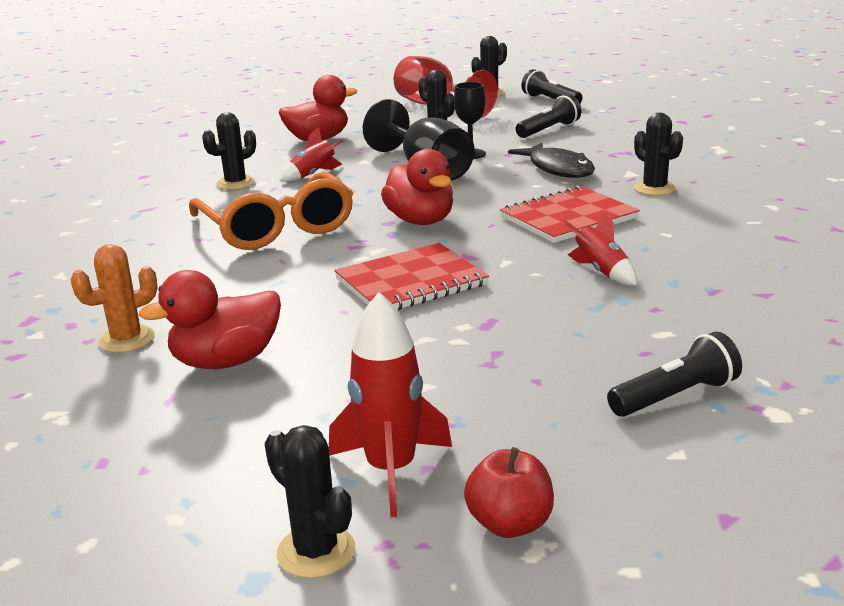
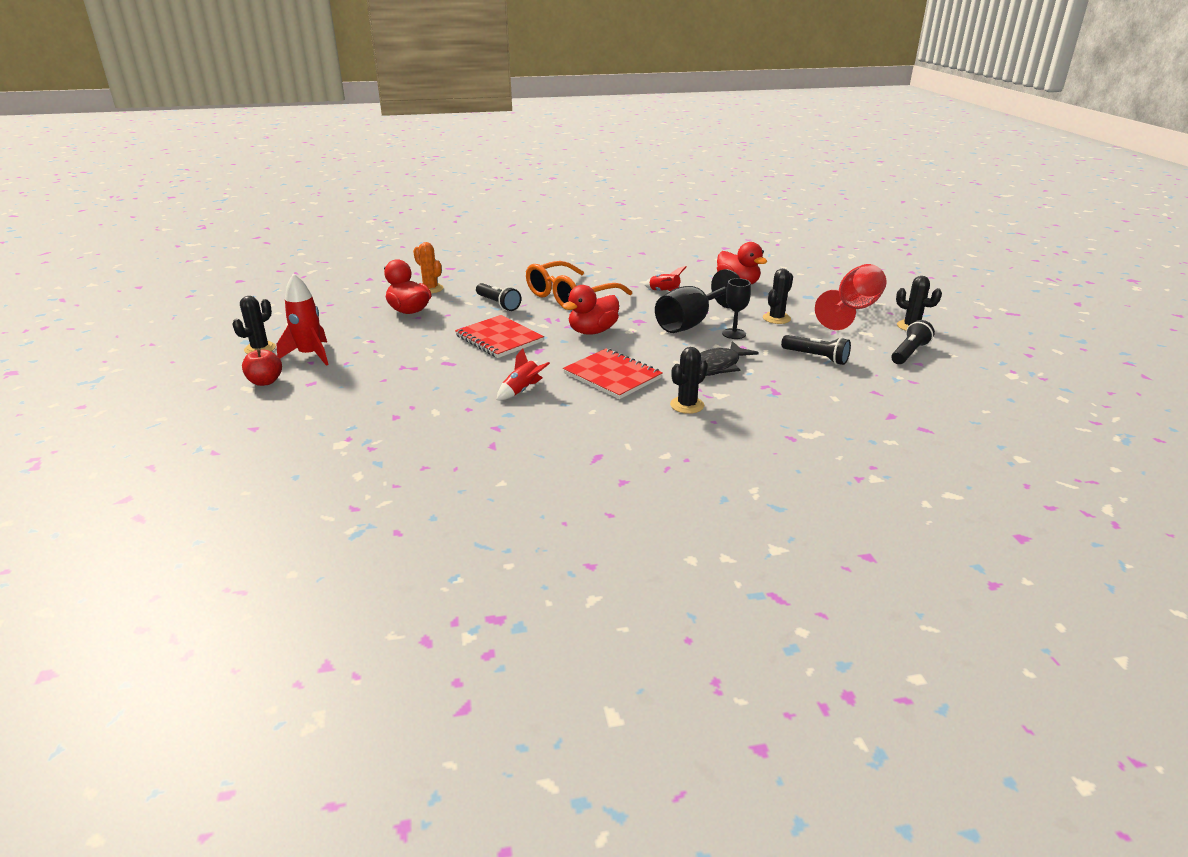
camera: 75 degrees right, 5 degrees up
black cactus [202,112,256,190] -> none
black flashlight [607,331,742,417] -> black flashlight moved to [476,283,521,311]

